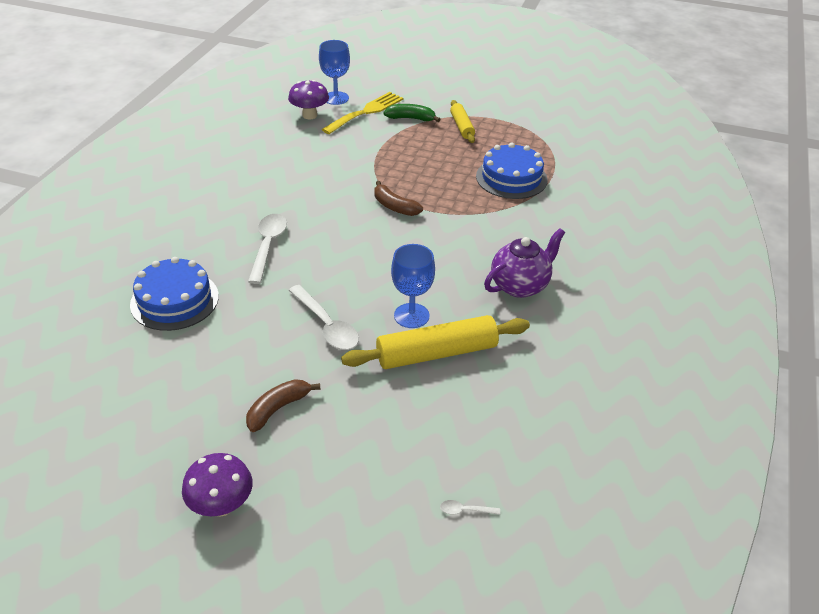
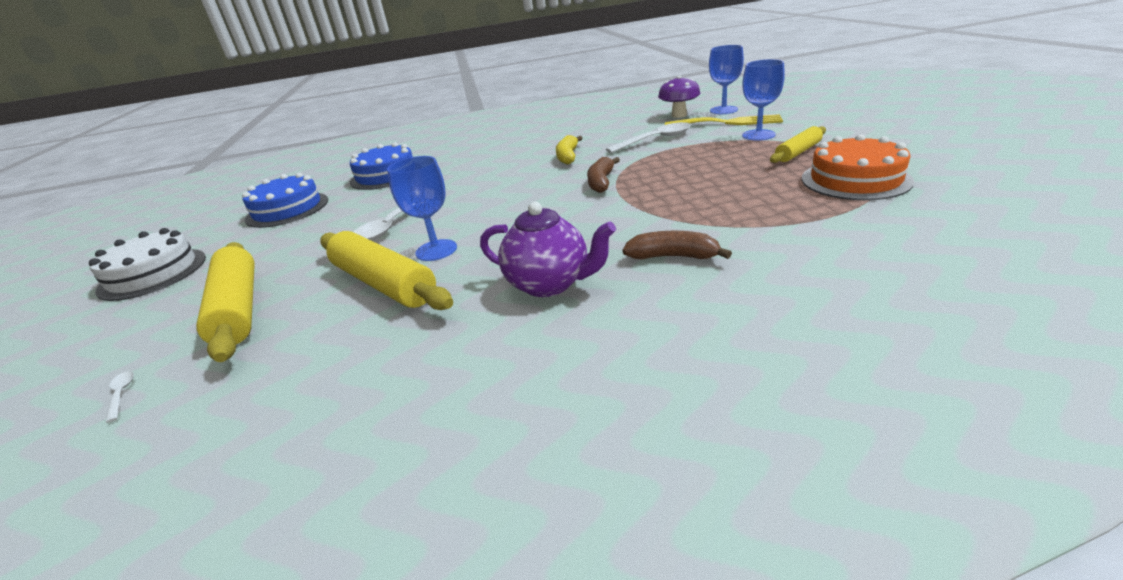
camera: 65 degrees right, 10 degrees down
purple mushroom [182,453,253,517] -> white cake [89,228,206,301]
brown banana [246,379,321,432] -> brown banana moved to [623,231,732,260]
white spoon [248,214,287,284] -> white spoon moved to [606,122,691,153]
green banana [384,104,441,122] -> blue goblet [742,59,785,141]
blue cake [476,143,548,199] -> blue cake moved to [242,173,328,228]
none -> yellow rolling pin [196,242,255,362]
none -> yellow banana [556,135,582,165]
none -> orange cake [802,134,914,200]

